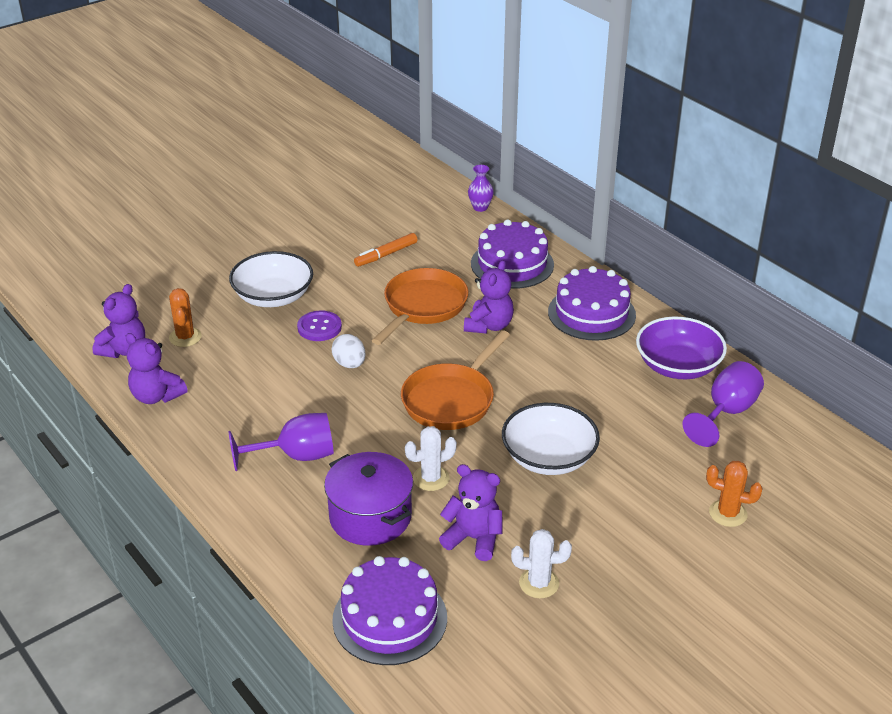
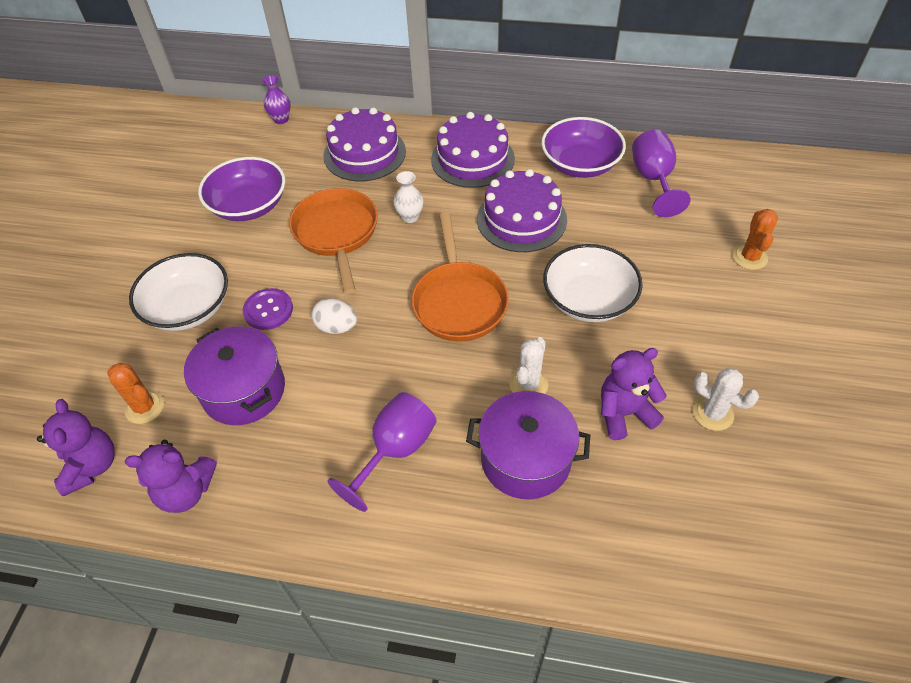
camera: 40 degrees left, 15 degrees up
purple cake [332,556,447,665] -> purple cake moved to [477,169,567,252]
orange marker [354,233,418,267] -> purple bowl [198,157,285,221]
purple teddy bear [464,260,514,334] -> white vase [394,171,423,223]
white cactus [511,529,572,598] -> white cactus turned 75 degrees clockwise [693,368,759,431]
orange cactus [706,461,763,527] -> orange cactus turned 60 degrees counterclockwise [733,209,778,270]
none -> purple pot [184,326,285,425]

